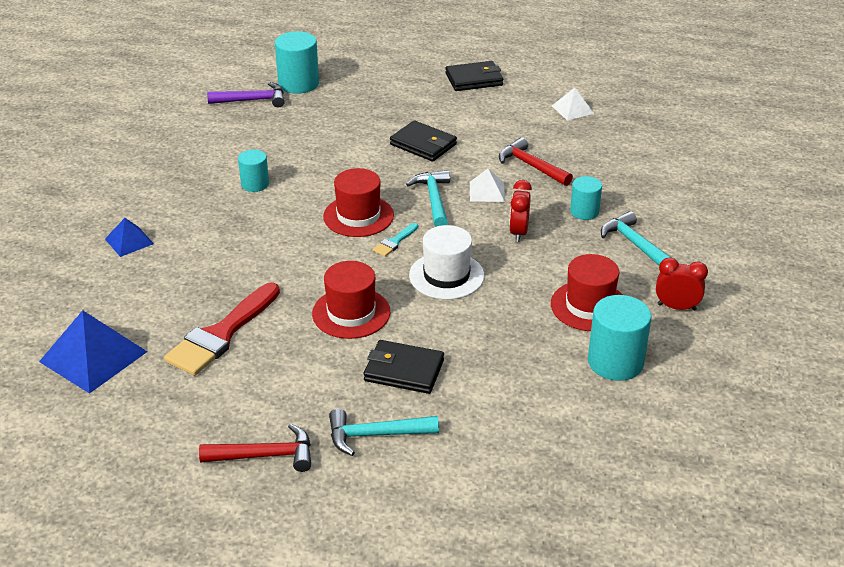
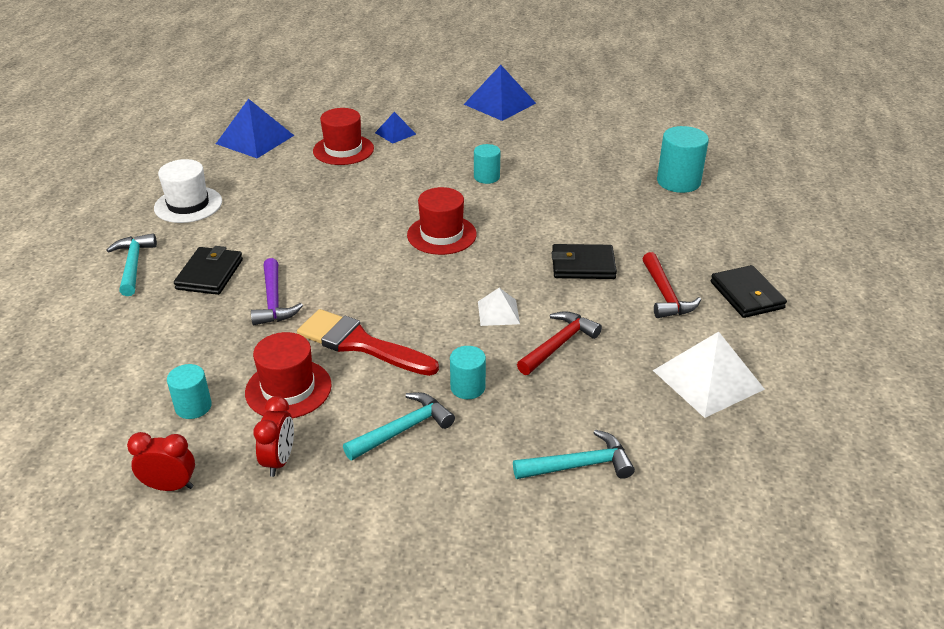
camera: 85 degrees right, 0 degrees up
red brush [164,282,280,376] -> red brush moved to [297,309,439,376]
red hammer [199,423,311,472] -> red hammer moved to [642,252,701,318]
purple hammer [207,82,285,108] -> purple hammer moved to [251,258,303,325]
red hat [312,261,390,339] -> red hat moved to [313,108,374,165]
turquoise brush [373,223,418,257] -> none
black wallet [390,120,457,161] -> black wallet turned 60 degrees clockwise [552,244,617,279]
turquoise hammer [406,170,450,227] -> turquoise hammer moved to [513,429,635,479]
white hat [409,225,484,300] -> white hat moved to [154,159,222,223]
red clock [509,180,532,242] -> red clock moved to [127,432,195,491]
white pyramid [552,88,594,121] -> white pyramid [653,332,765,418], size x1.83
turquoise cylinder [588,295,651,381] -> turquoise cylinder [167,364,212,419], size x0.60
none -> blue pyramid [464,65,536,121]

